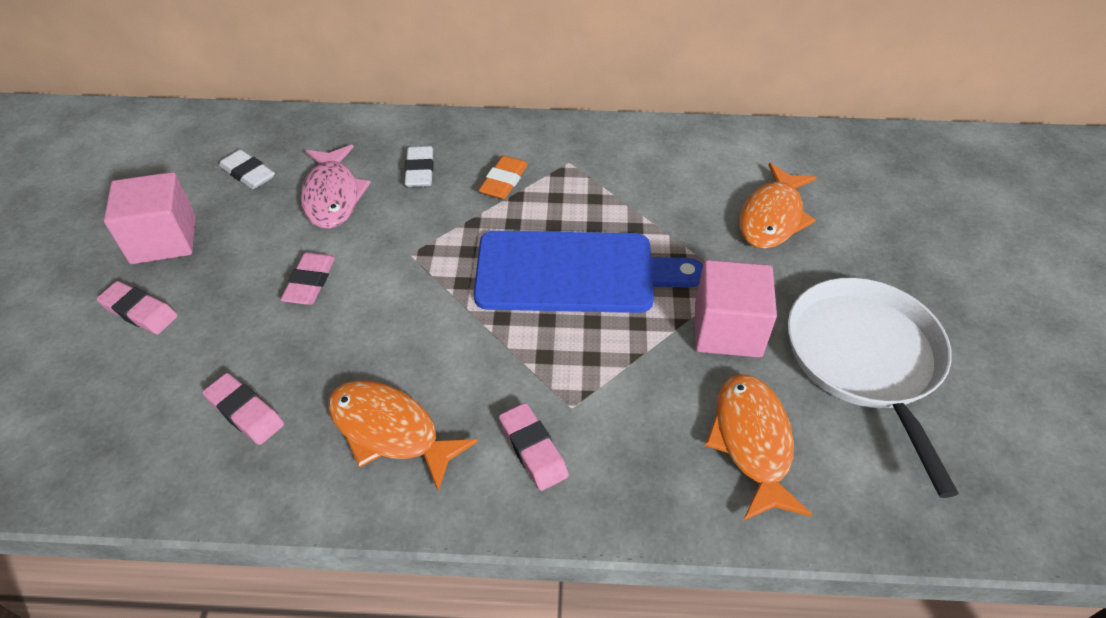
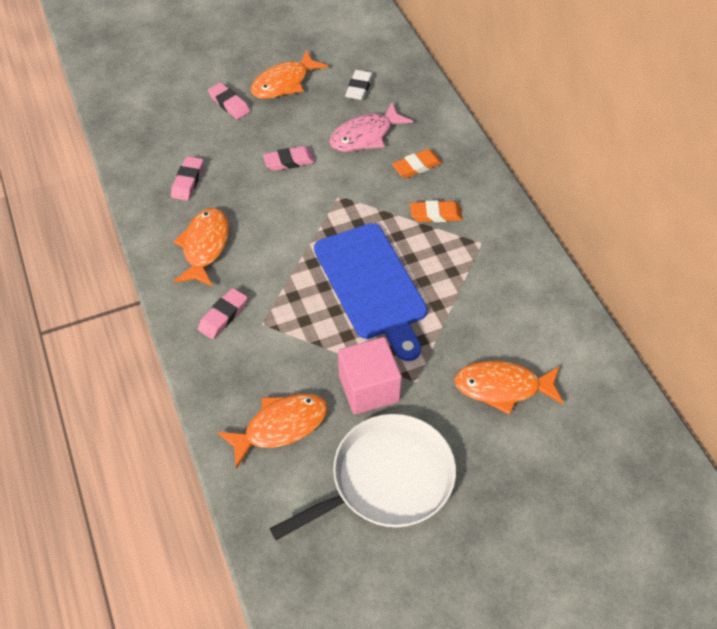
camera: 65 degrees right, 5 degrees up
pink eraser [96,281,178,334] -> pink eraser turned 45 degrees counterclockwise [208,82,250,119]
pink cube [104,172,196,264] -> orange fish [251,50,328,99]
white eraser [404,146,434,187] -> orange eraser [392,149,442,178]

